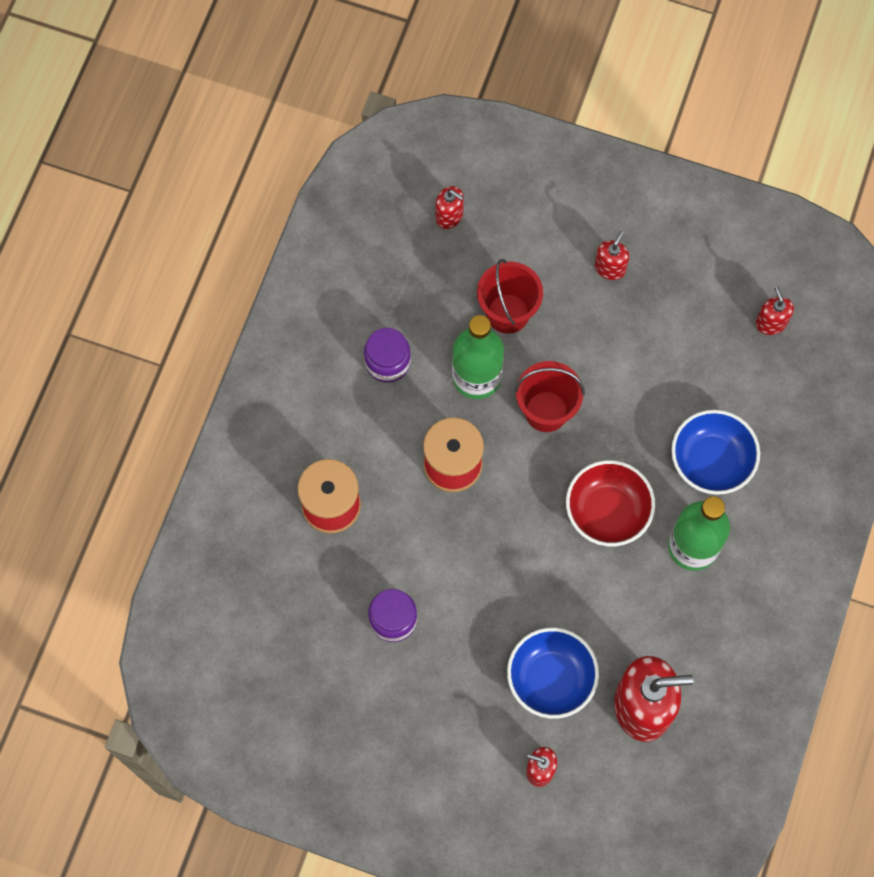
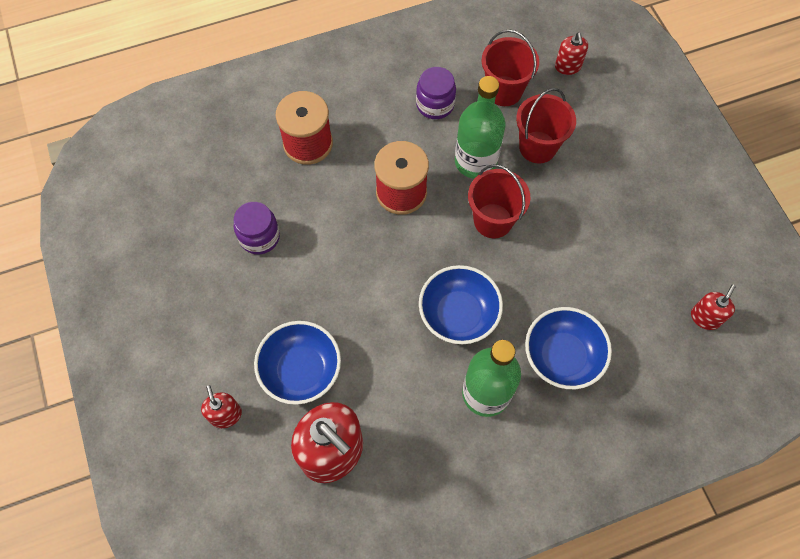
camera: 50 degrees right, 5 degrees down
red bowl [566,460,655,546] -> blue bowl [419,265,503,344]
red soap dispenser [595,231,629,280] -> none
none -> red bucket [482,29,539,106]

